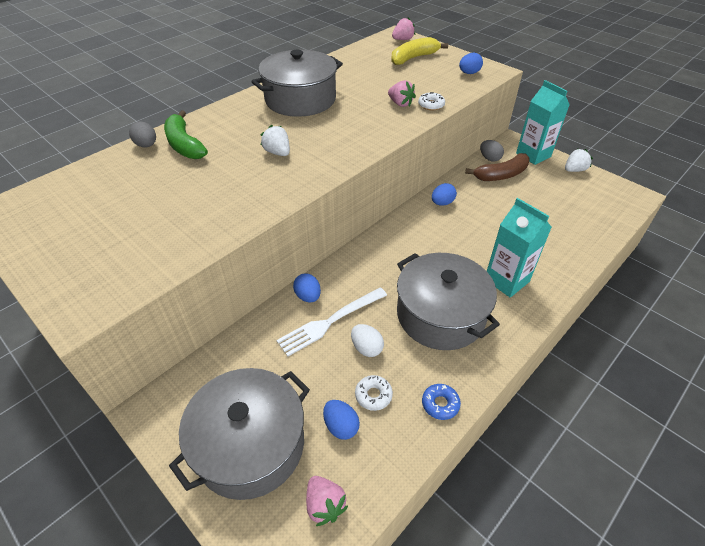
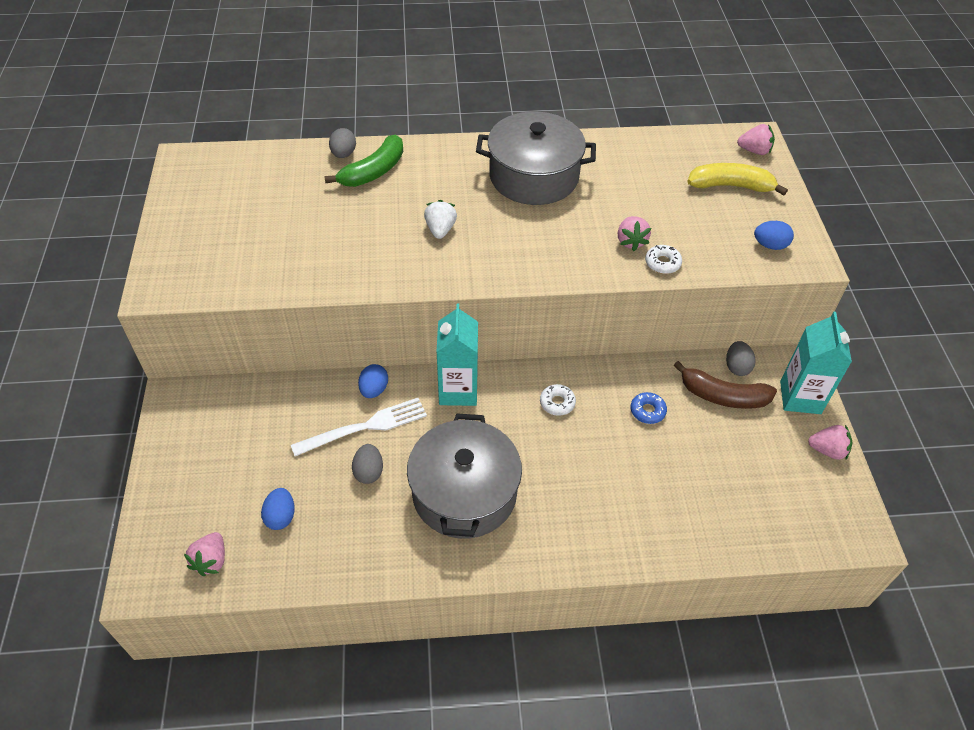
camera: 40 degrees right, 5 degrees up
green banana [164,110,208,159] -> green banana turned 150 degrees counterclockwise [324,135,403,187]
grey pot [169,368,310,500] -> none
white fork [276,287,387,356] -> white fork turned 150 degrees clockwise [291,398,427,456]
white egg [351,324,384,357] -> grey egg [352,444,383,484]
white donut [355,375,393,411] -> white donut moved to [540,384,576,416]
blue donut [422,384,461,420] -> blue donut moved to [631,392,667,424]
blue egg [432,183,457,206] -> none
turquoise carton [487,198,552,298] -> turquoise carton moved to [436,304,478,406]
white strawberry [565,149,593,172] -> pink strawberry [808,425,852,460]

